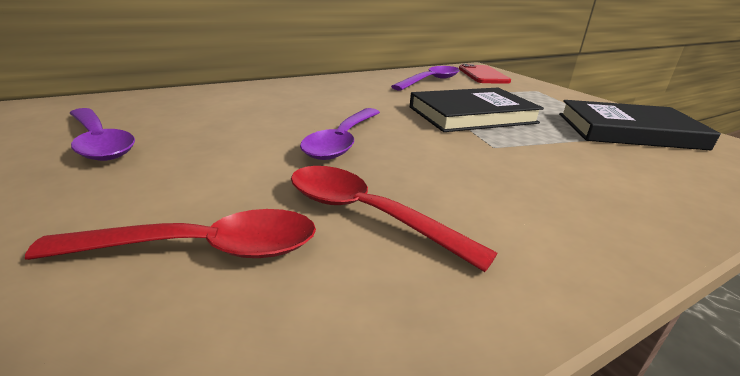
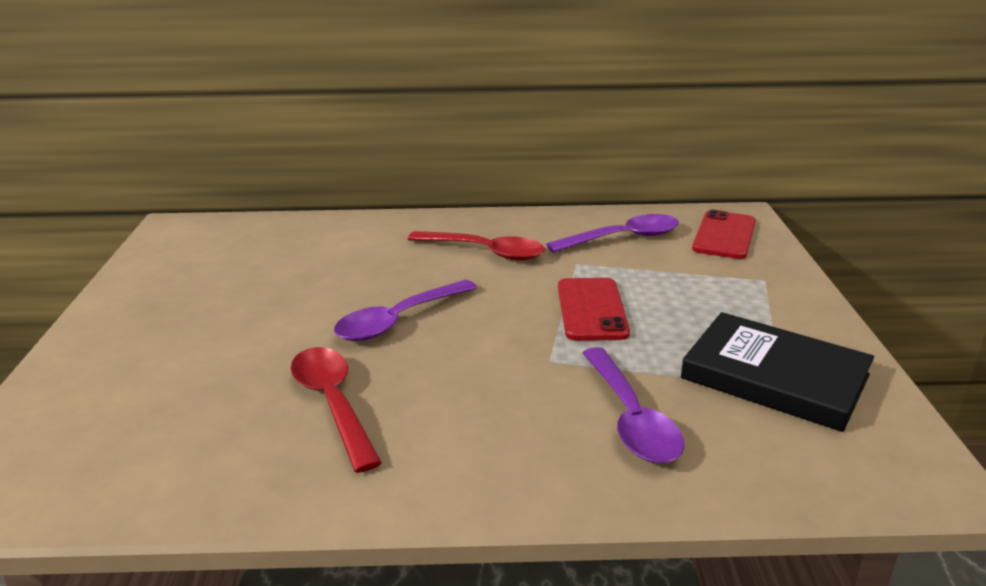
camera: 30 degrees right, 0 degrees up
red spoon [25,209,316,260] -> red spoon moved to [408,231,545,261]
purple spoon [70,108,135,161] -> purple spoon moved to [583,347,685,463]
black book [410,88,544,132] -> red phone [558,278,630,341]

